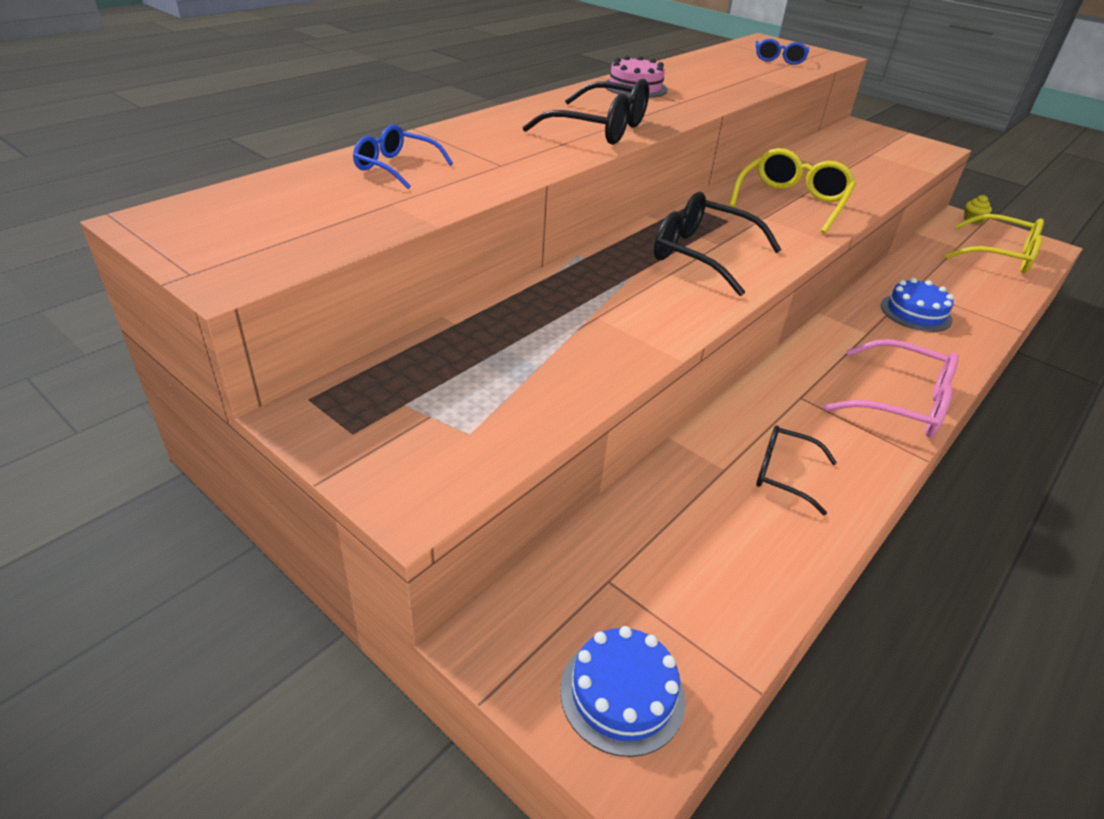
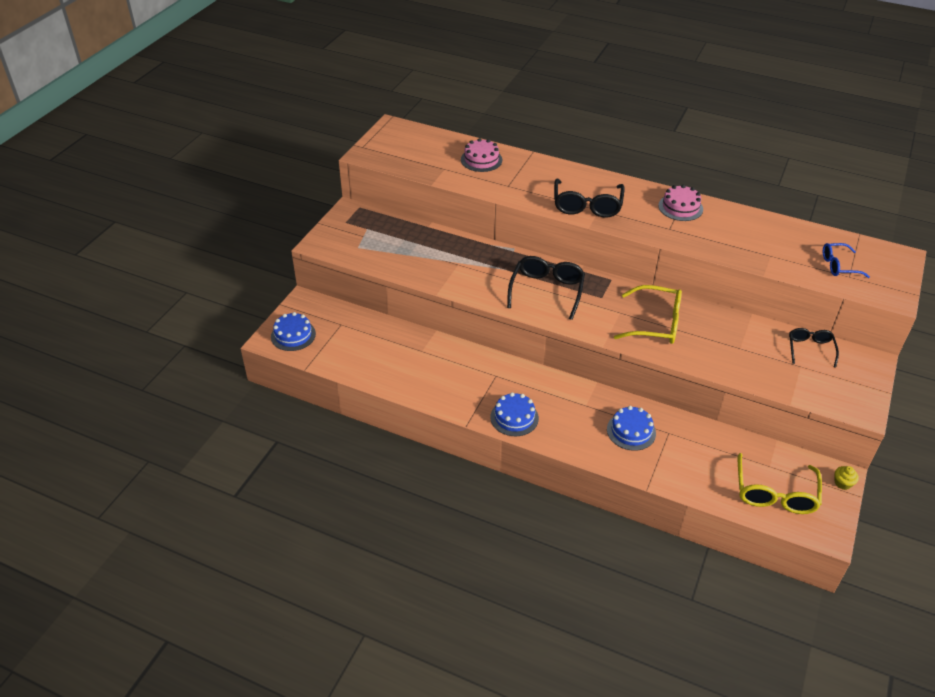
camera: 75 degrees right, 5 degrees up
blue glasses [353,124,453,189] -> pink cake [461,138,502,172]
black glasses [756,425,837,515] -> black glasses moved to [789,328,839,367]
pink glasses [824,339,959,437] -> blue cake [490,392,539,436]

